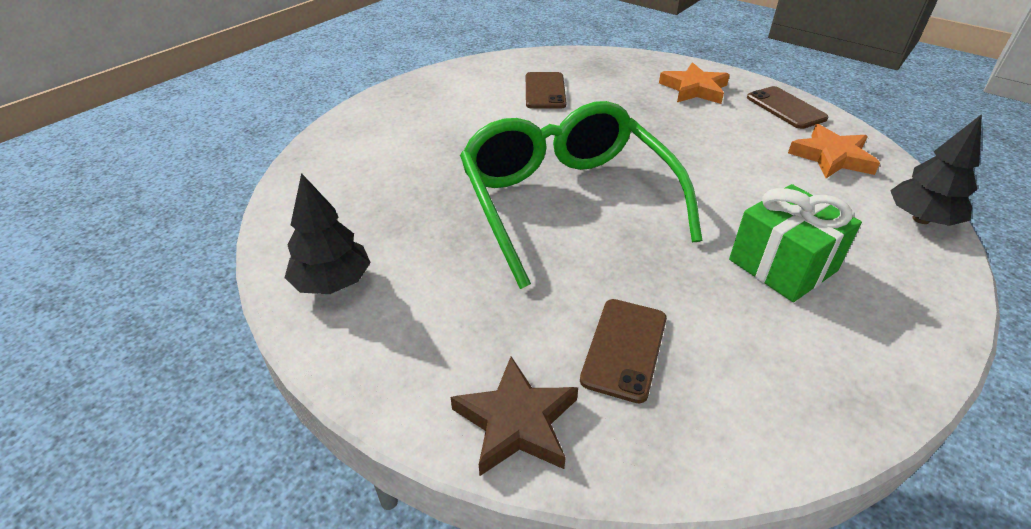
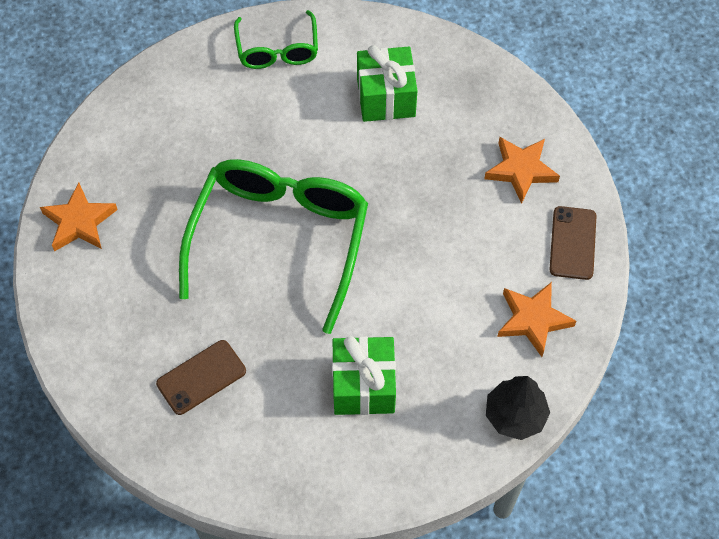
camera: 35 degrees right, 20 degrees up
black tree [284,173,371,294] -> orange star [40,183,118,252]
brown star [451,356,578,476] -> none
brown phone [526,72,566,109] -> green gift [357,45,418,122]
none -> green glasses [234,10,318,69]

